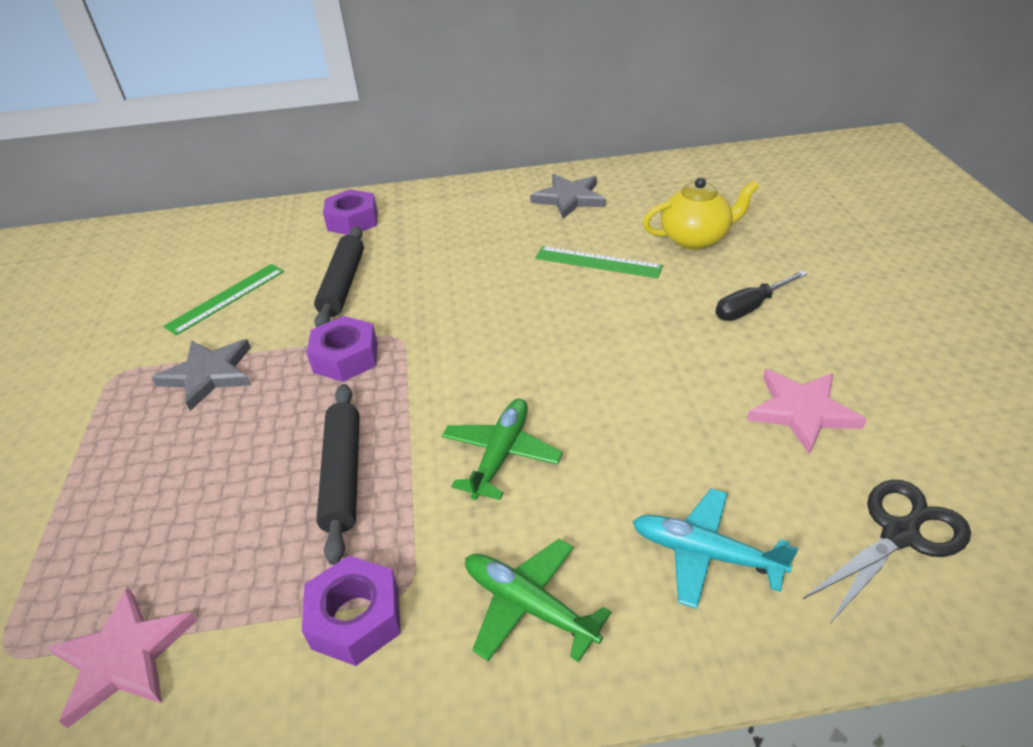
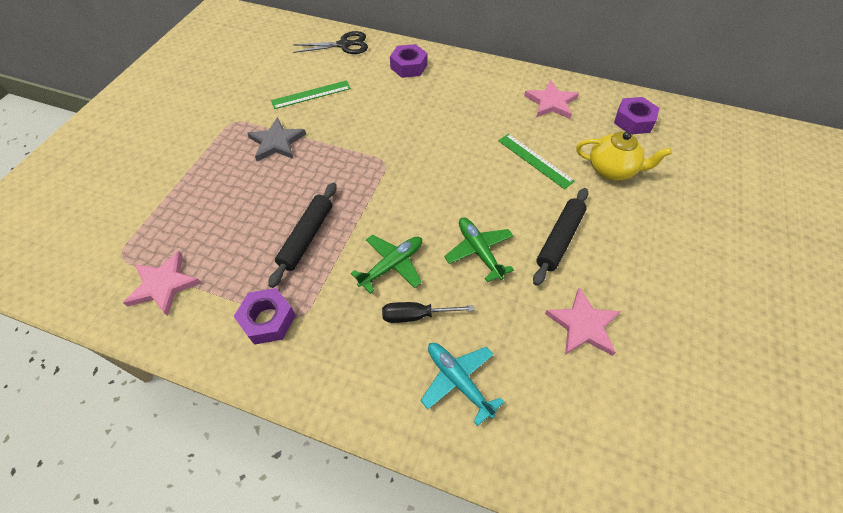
camera: 25 degrees right, 15 degrees up
purple nut [307,316,378,382] -> purple nut moved to [614,97,659,134]
black rolling pin [314,226,364,327] -> black rolling pin moved to [533,188,588,286]
green plane [465,539,612,662] -> green plane moved to [444,217,514,282]
grey star [530,174,606,219] -> pink star [524,80,579,119]
black screwdriver [716,271,807,321] -> black screwdriver moved to [382,302,474,323]
black scissors [803,480,971,622] -> black scissors moved to [293,31,368,54]

